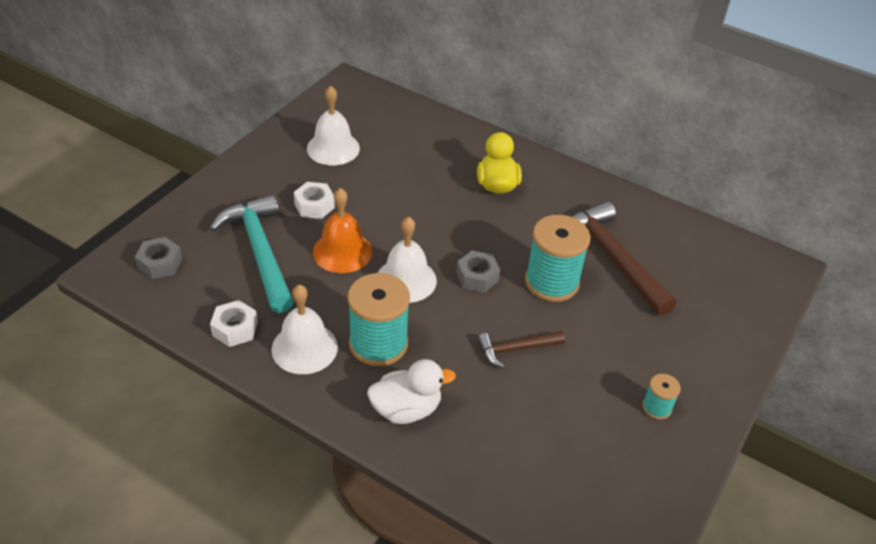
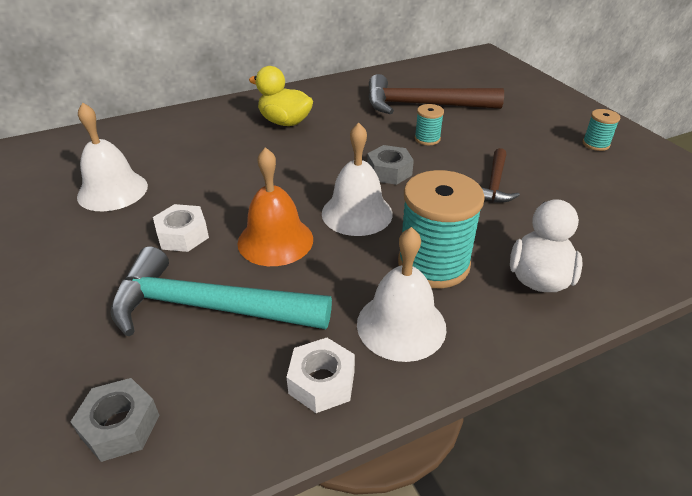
camera: 55 degrees left, 5 degrees down
turquoise spool [525,215,590,302] -> turquoise spool [415,104,444,145], size x0.48

